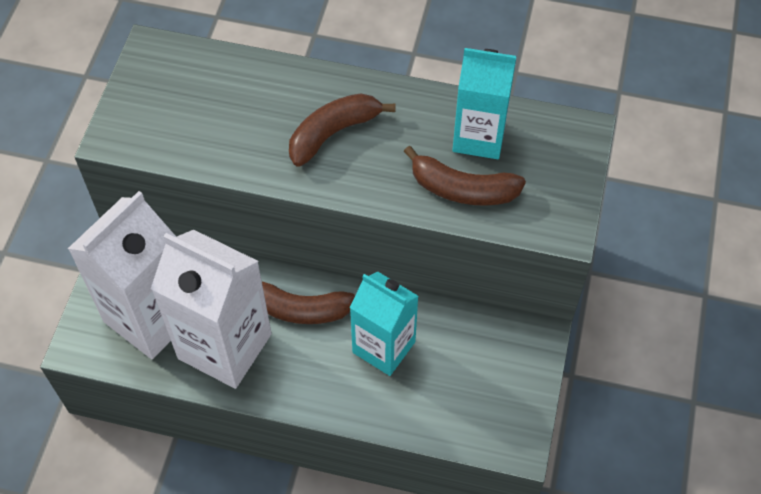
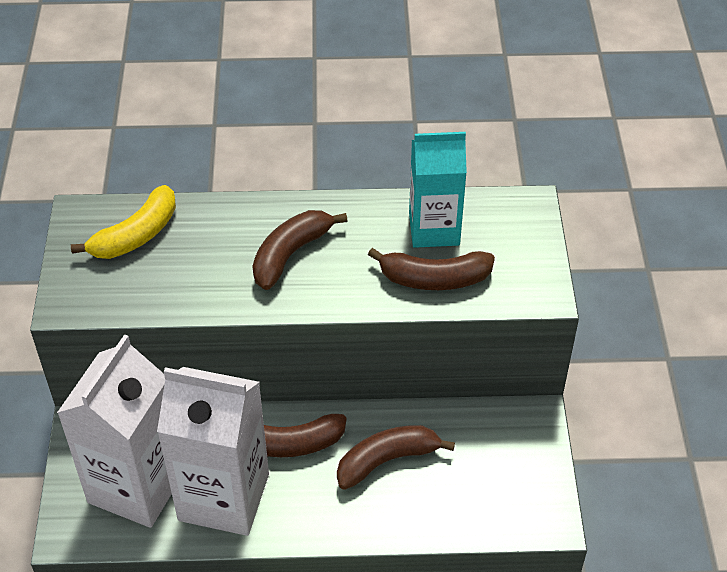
camera: 15 degrees left, 10 degrees down
turquoise carton [350,272,418,376] -> brown banana [337,425,455,490]
none -> yellow banana [71,185,176,259]

